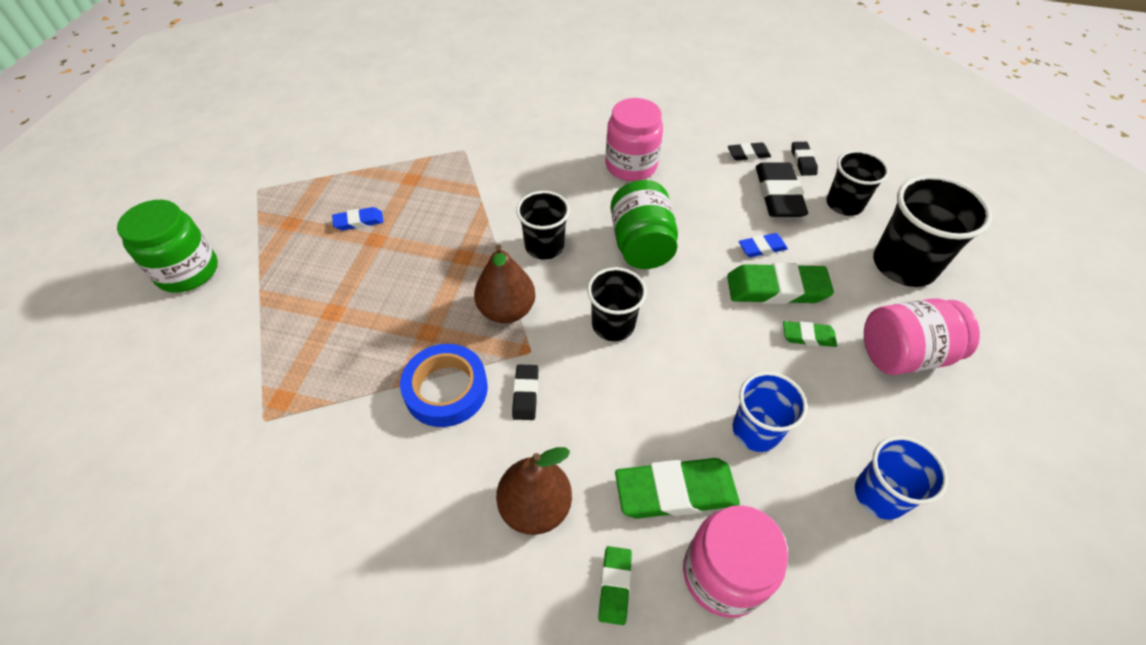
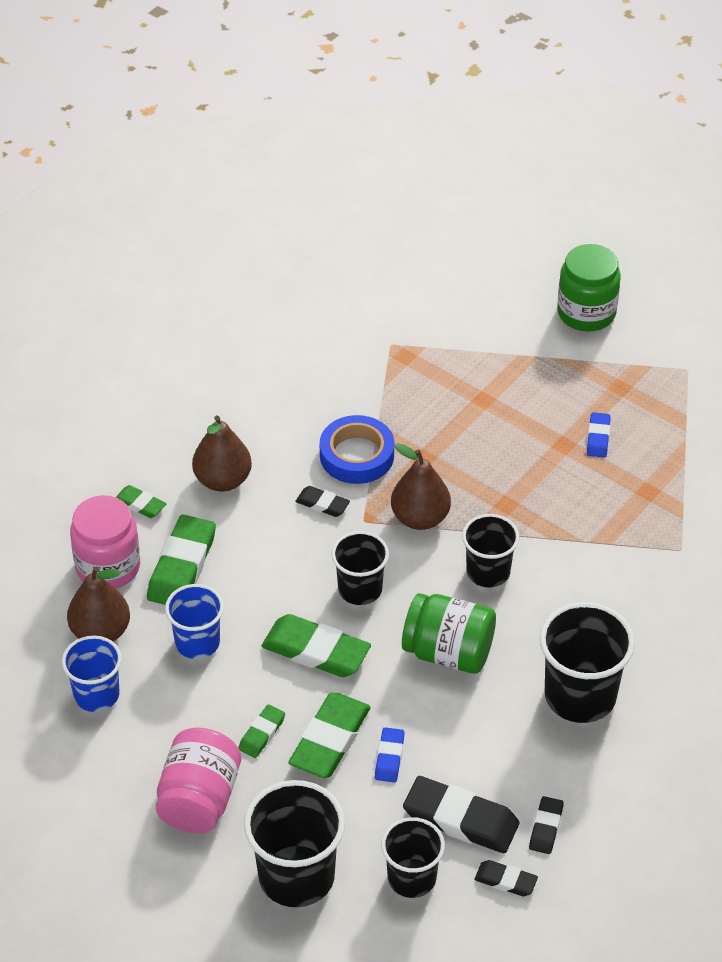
camera: 115 degrees right, 5 degrees down
pink jar [605,98,663,181] -> black cup [540,602,635,723]
none -> brown pear [67,566,130,642]
none -> green eraser [261,614,371,678]

